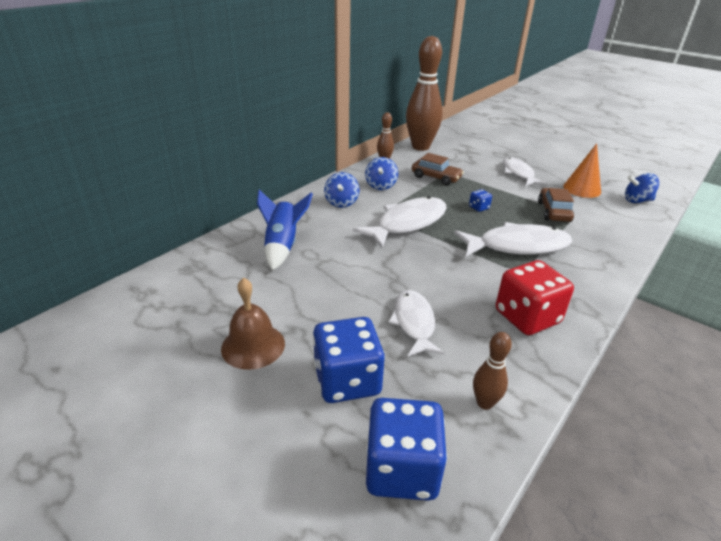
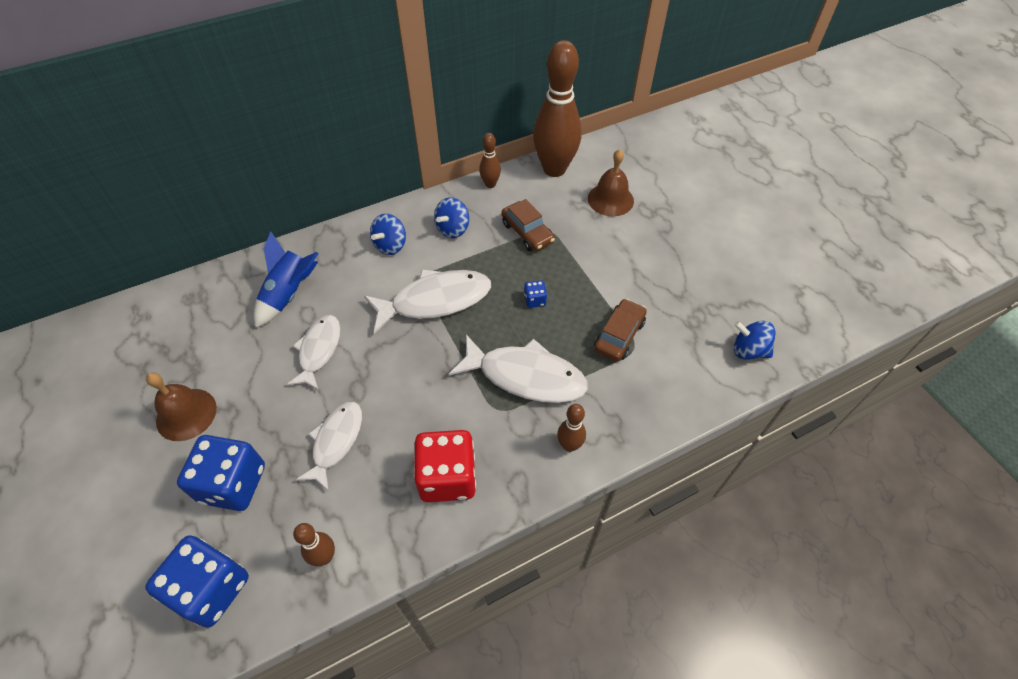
camera: 25 degrees right, 20 degrees up
white fish [503,157,546,186] -> white fish moved to [286,315,340,390]
orange cone [563,143,601,198] -> none
none -> brown bowling pin [557,404,586,452]
none -> brown bell [588,149,634,216]

